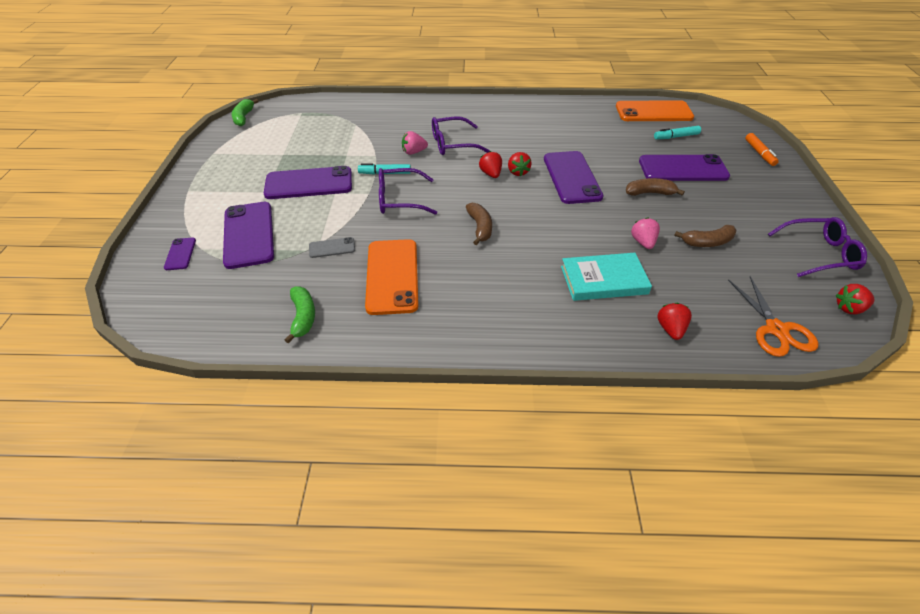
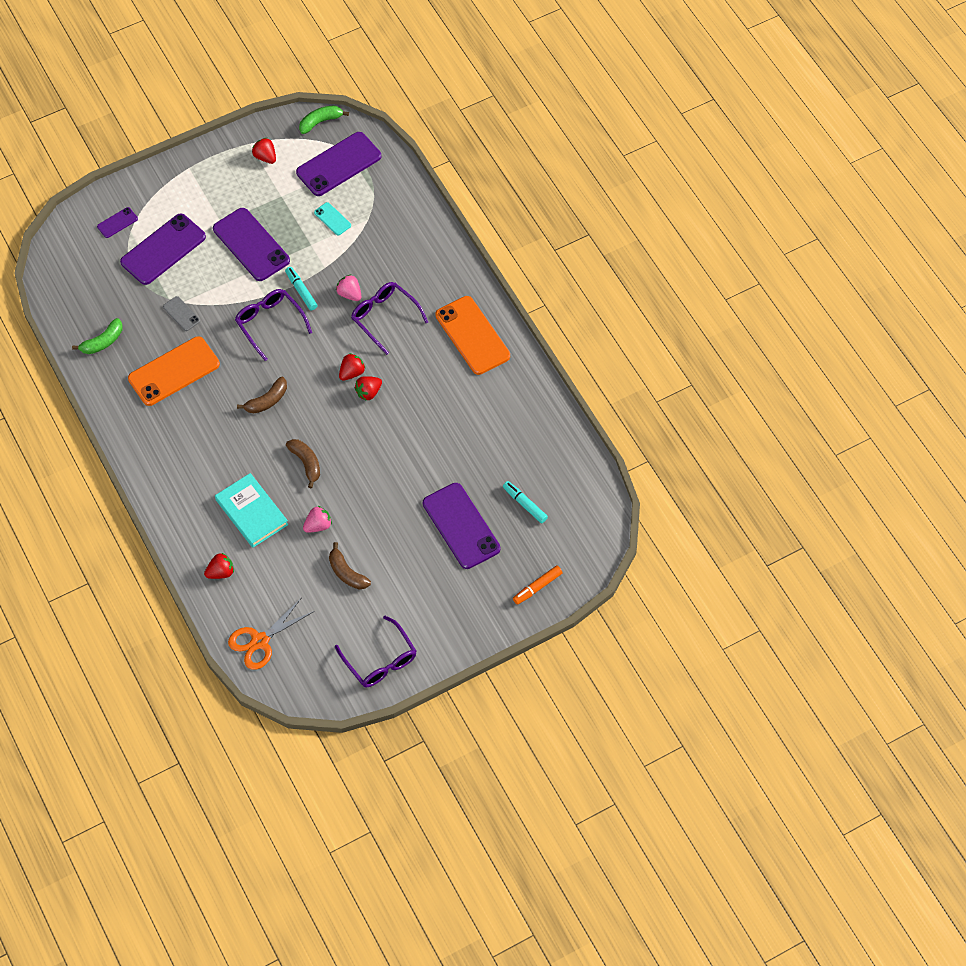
camera: 60 degrees right, 15 degrees up
purple phone [544,151,604,204] -> purple phone moved to [296,132,381,196]
orange phone [616,100,694,121] -> orange phone moved to [435,296,510,375]
brown banana [626,178,685,196] -> brown banana moved to [286,439,320,488]
red strawberry [836,284,875,314] -> red strawberry moved to [252,138,276,164]
none -> turquoise phone [314,202,351,235]

